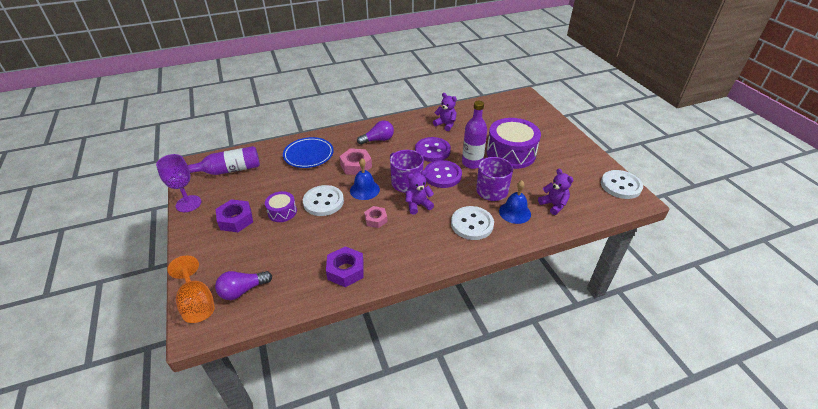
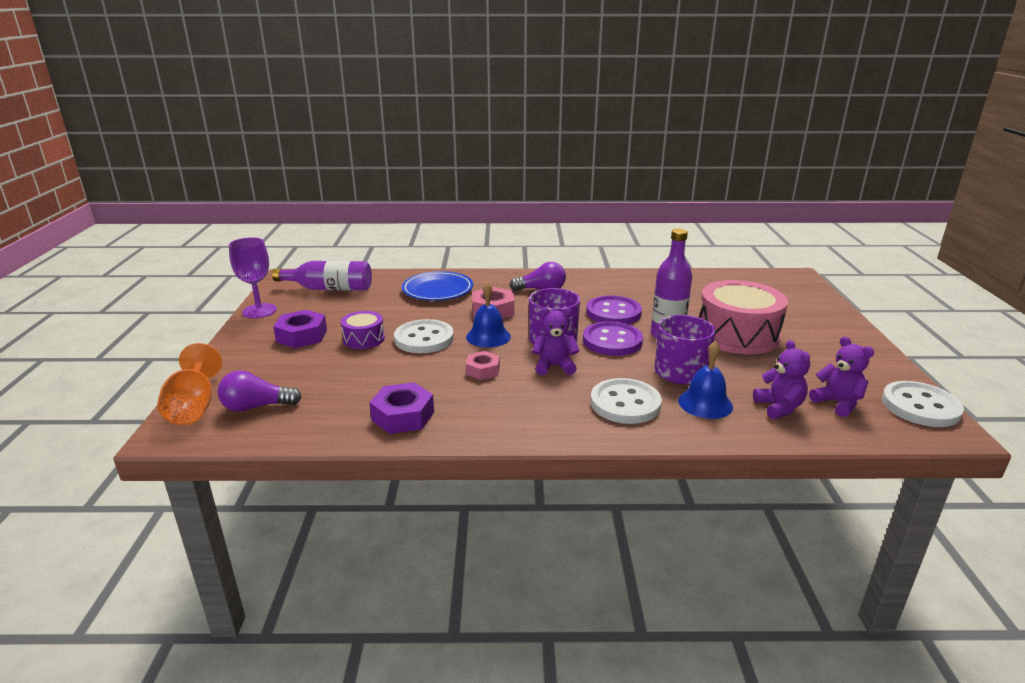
camera: 20 degrees right, 15 degrees down
purple teddy bear [433,93,457,131] -> purple teddy bear moved to [809,337,874,417]
purple drum [487,118,541,169] -> pink drum [699,280,788,355]

